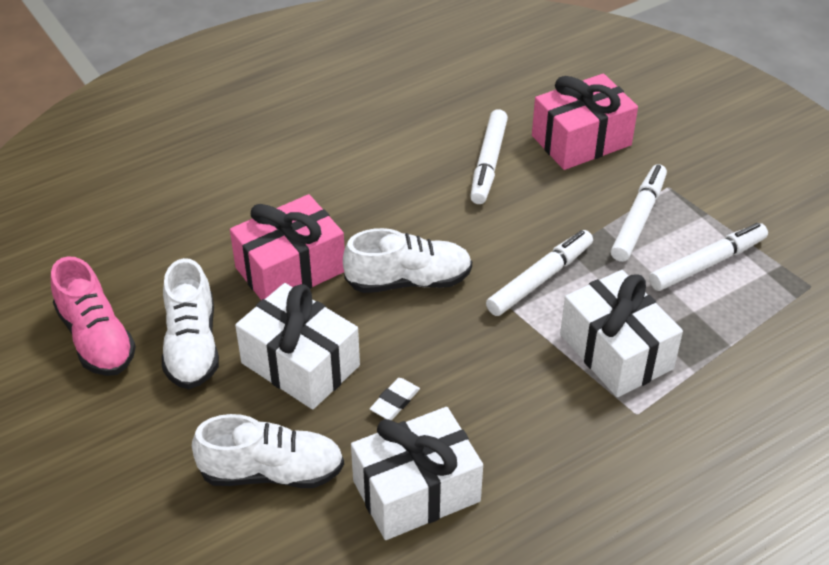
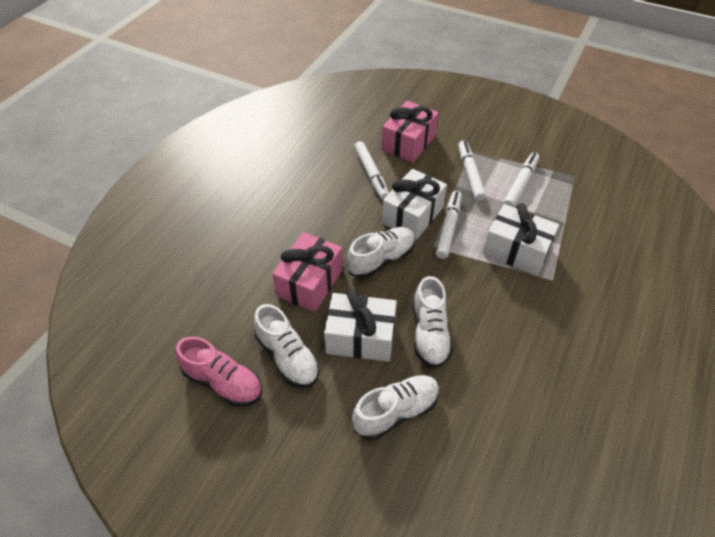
camera: 30 degrees left, 5 degrees up
white gift [351,407,483,540] -> white gift moved to [382,169,447,240]
white eraser [370,378,420,420] -> white shoe [413,276,453,368]

